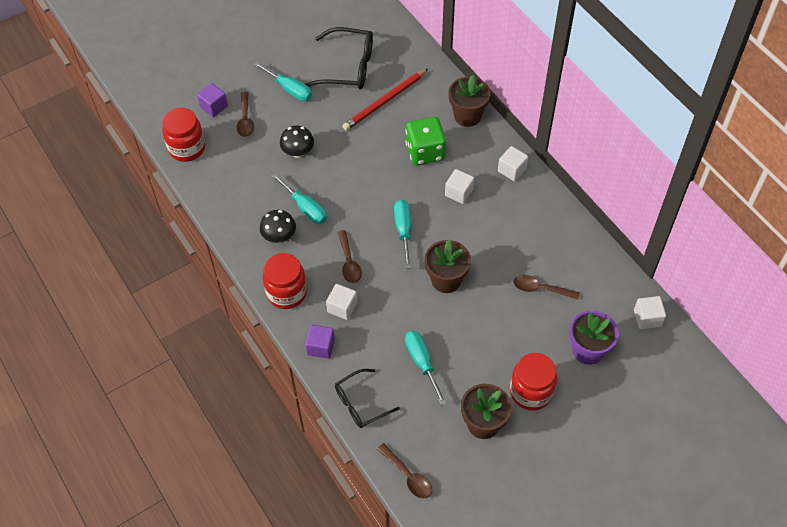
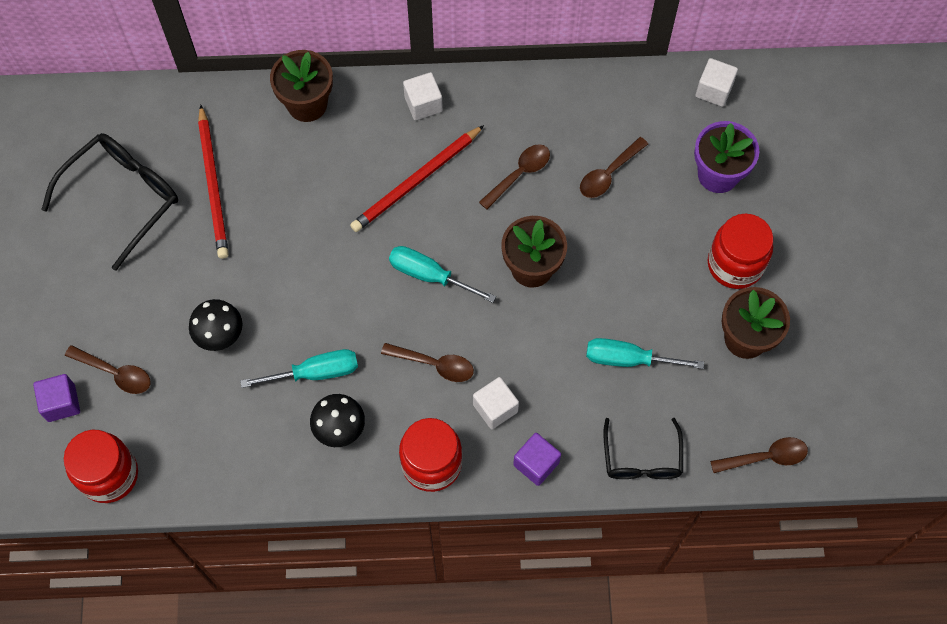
camera: 60 degrees left, 10 degrees up
turquoise screwdriver [254,62,312,101] -> none
green dice [405,117,446,166] -> none
white cube [445,169,474,204] -> red pencil [350,125,484,232]
none -> brown spoon [479,144,550,210]

